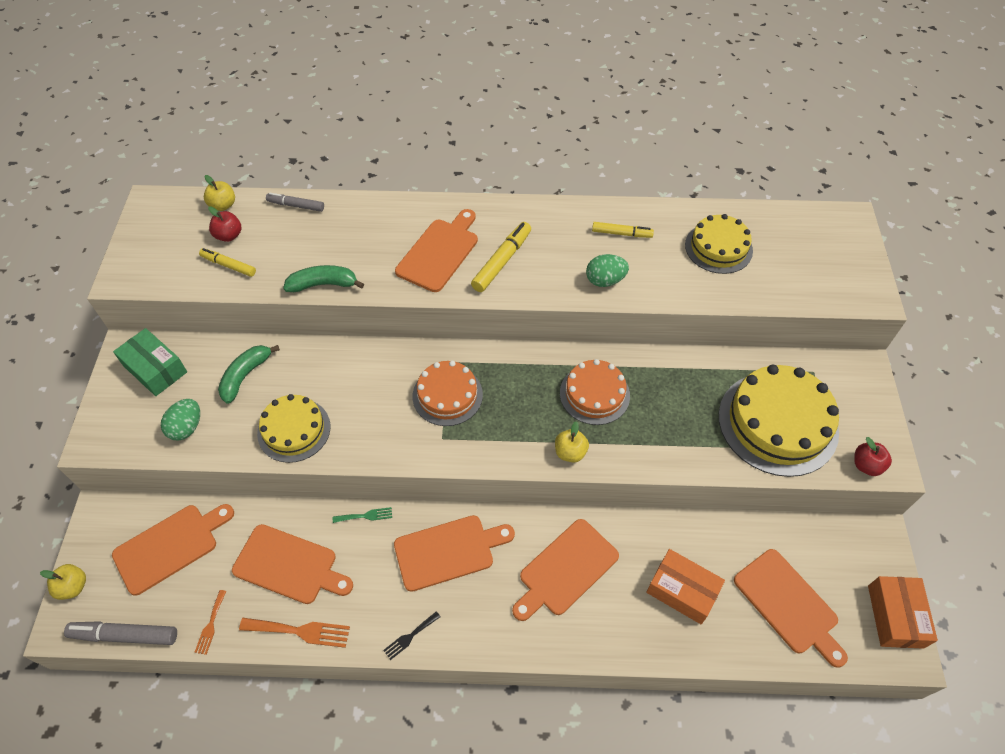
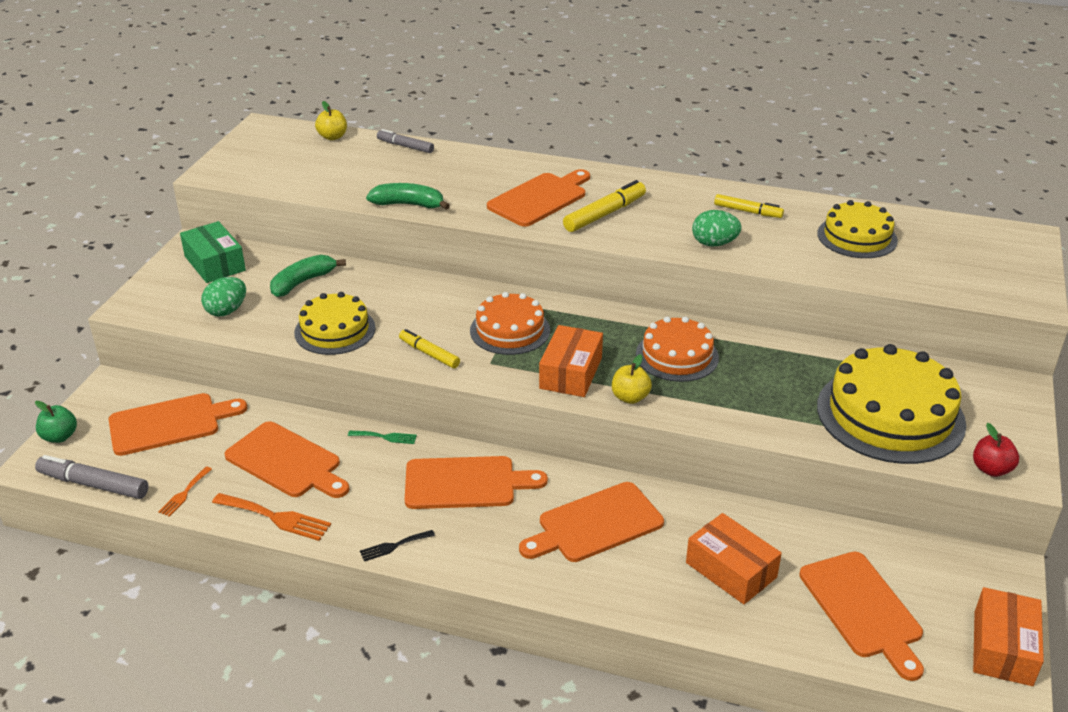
camera: 15 degrees right, 20 degrees down
yellow apple [40,564,86,600] -> green apple [35,401,77,443]
yellow marker [199,248,256,277] -> yellow marker moved to [399,329,460,368]
red apple [208,207,241,242] -> none
none -> orange box [539,325,603,397]

